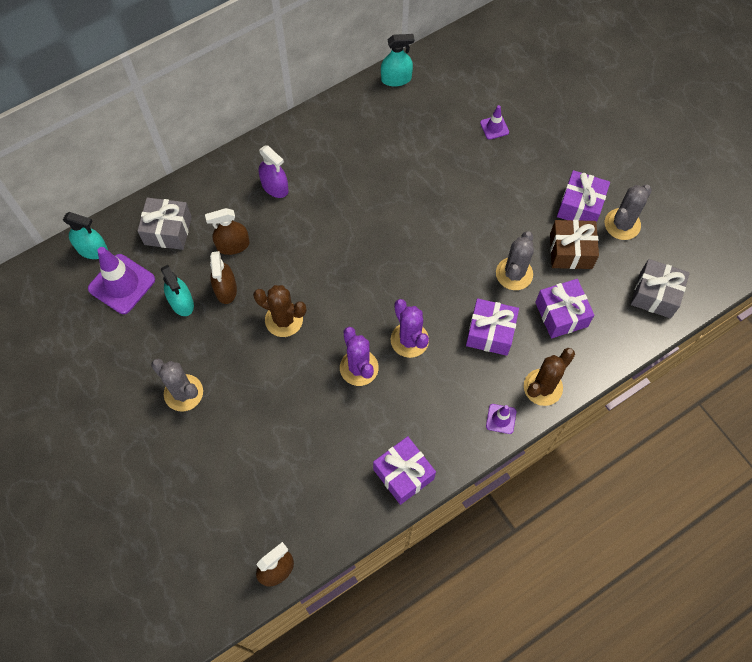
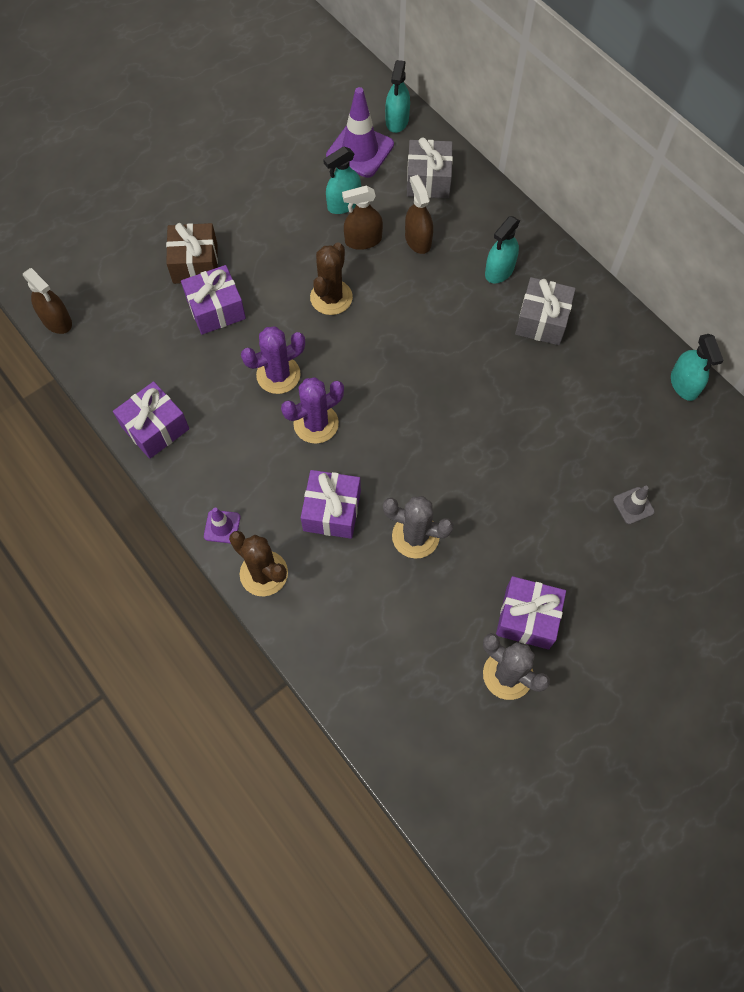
camera: 85 degrees right, 0 degrees up
grey cactus [151,359,203,411] -> none
purple spray bottle [259,145,288,198] -> turquoise spray bottle [485,216,520,284]
purple traffic cone [480,105,509,140] -> grey traffic cone [613,486,655,524]
purple gift [535,279,594,338] -> purple gift moved to [181,265,246,335]
brown gift [550,220,599,269] -> brown gift moved to [166,223,218,284]
grey gift [631,259,689,318] -> grey gift moved to [515,277,576,345]

